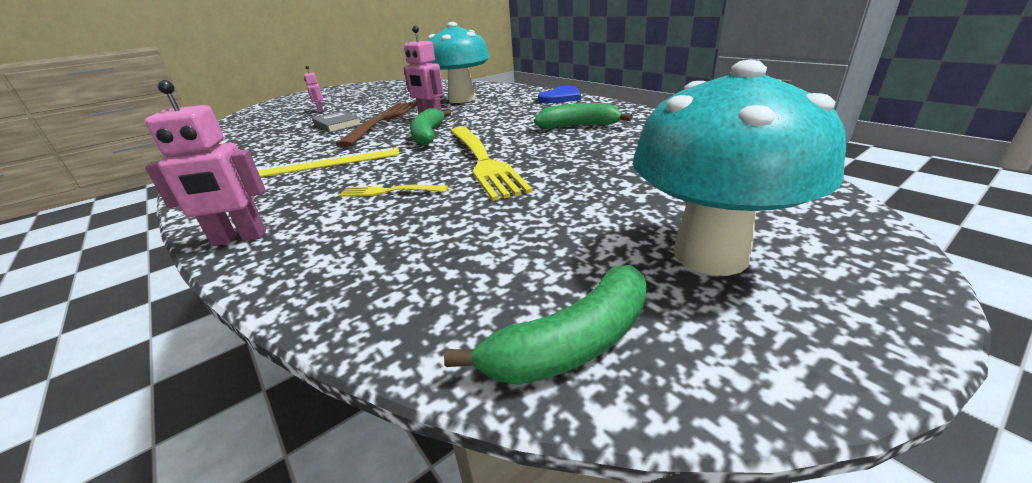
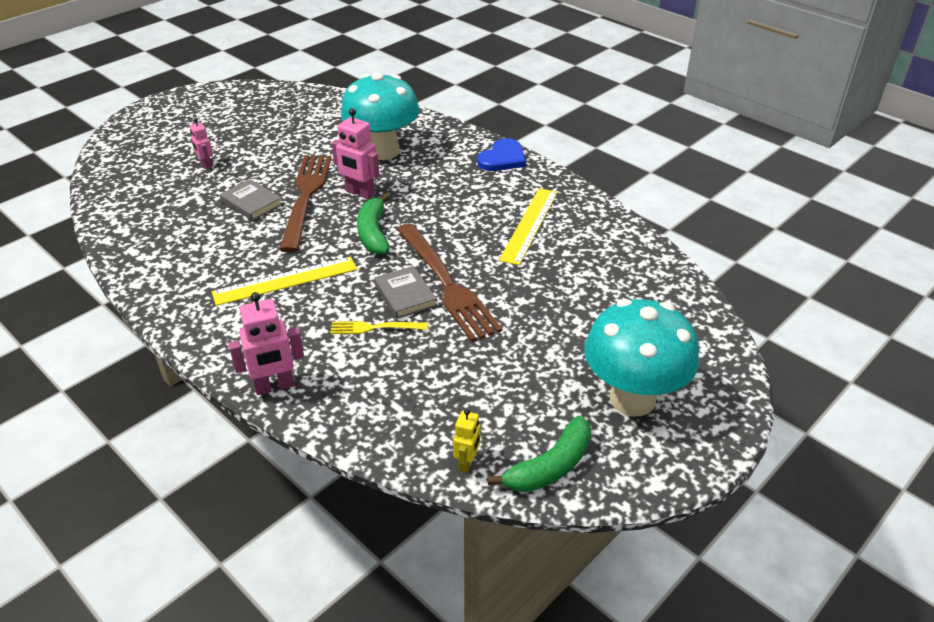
camera: 10 degrees left, 10 degrees up
yellow fork [450,126,533,201] -> brown fork [397,224,502,342]
green banana [534,103,632,128] -> yellow ruler [499,188,557,265]
none -> grey book [374,266,437,319]
none -> yellow robot [453,409,481,473]

